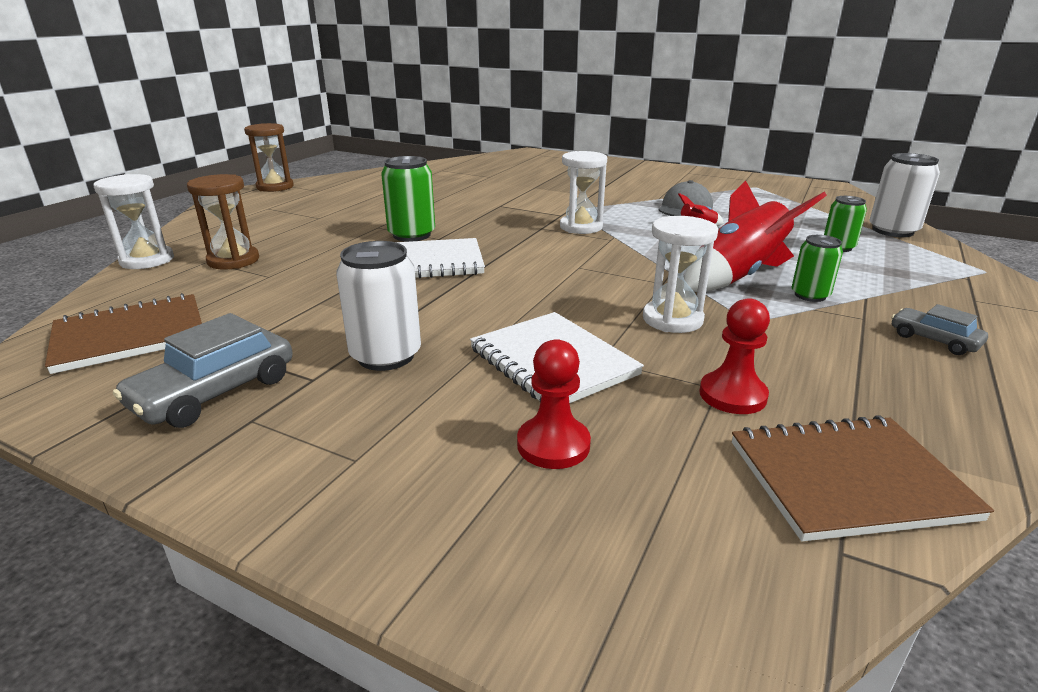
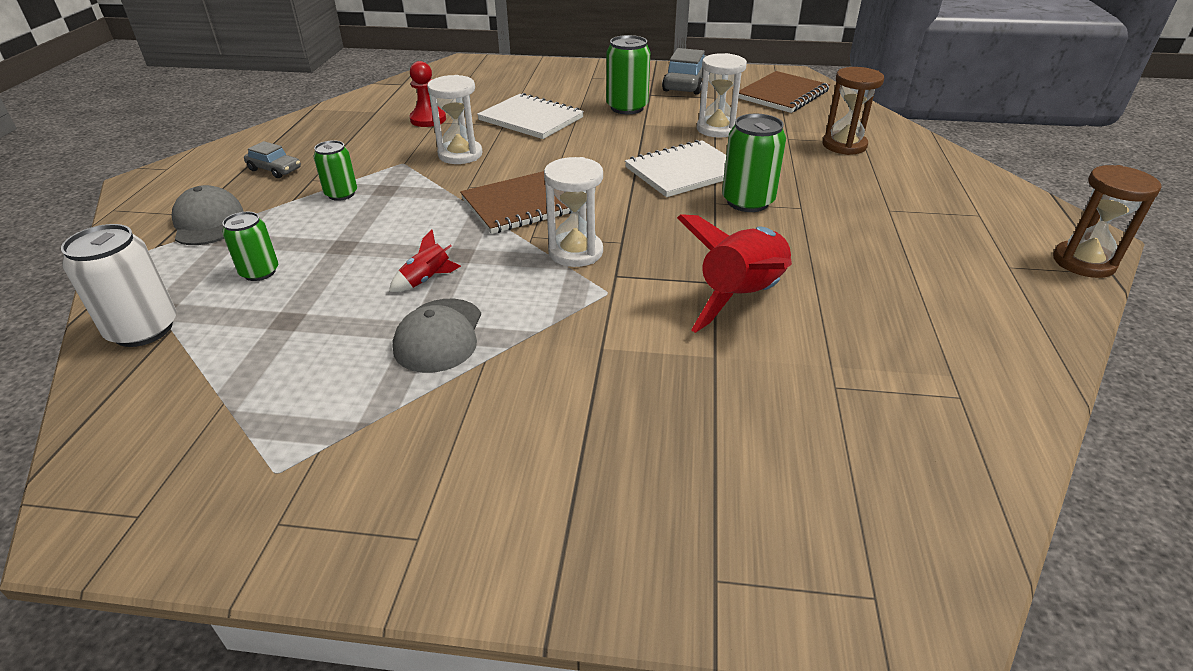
camera: 160 degrees right, 10 degrees up
white hourglass [94,174,174,269] -> white hourglass moved to [697,53,747,137]
white can [336,241,421,371] -> green can [606,35,650,114]
red pawn [517,339,591,469] -> none
red rocket [684,181,827,292] -> red rocket moved to [677,214,792,333]
brown notebook [732,416,994,542] -> brown notebook moved to [460,171,587,234]
none -> grey cap [171,185,243,245]

